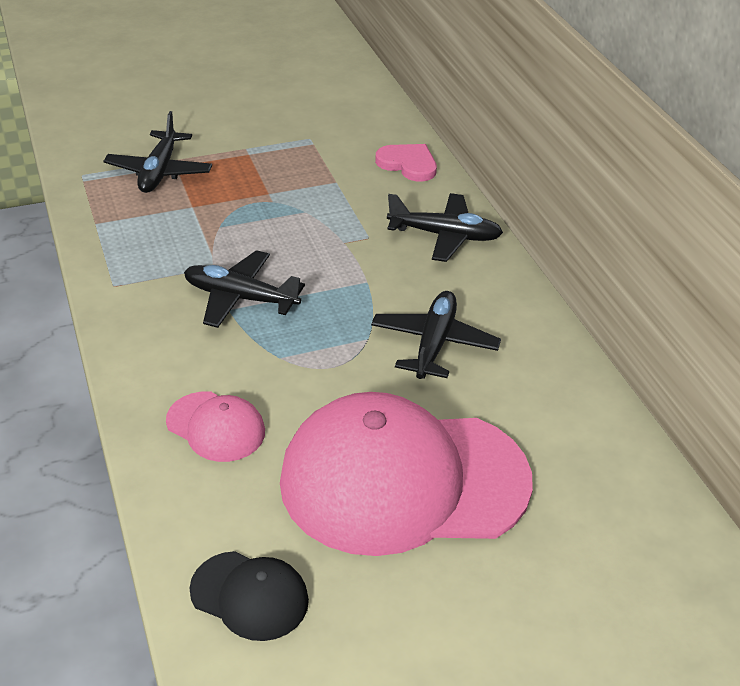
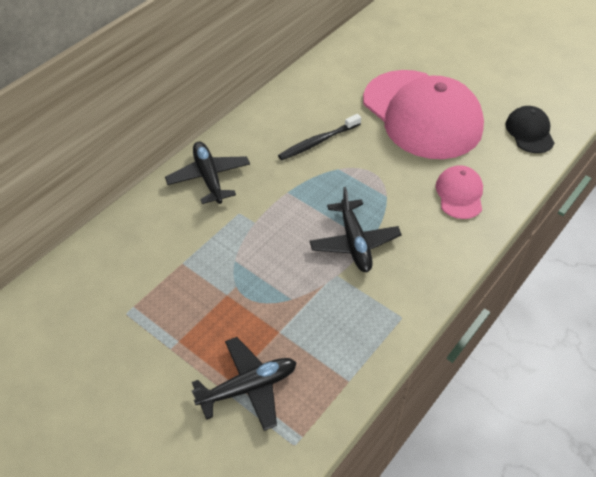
camera: 120 degrees left, 10 degrees up
black plane [371,291,501,379] -> black toothbrush [278,114,361,160]
pink heart [375,144,437,182] -> none

